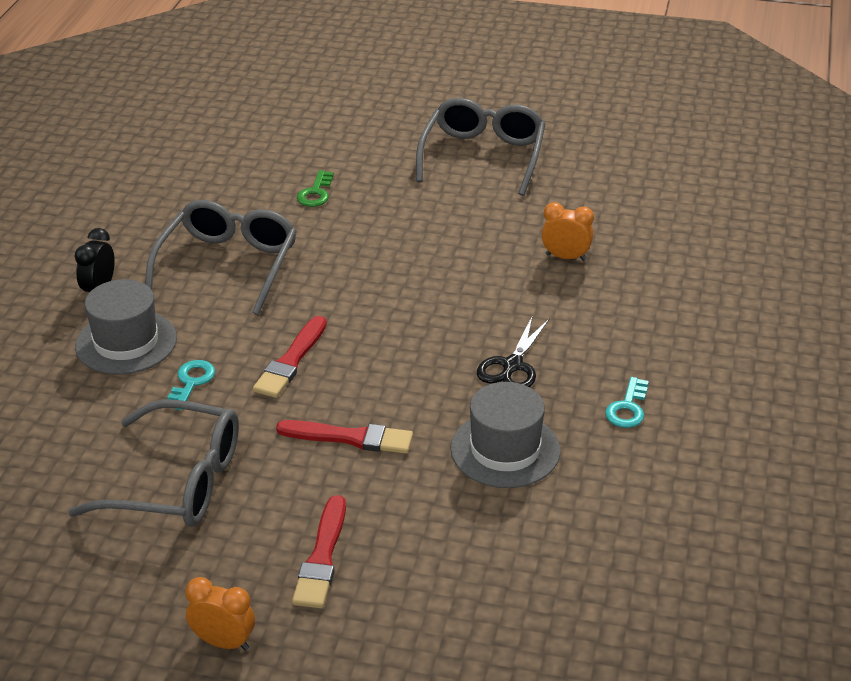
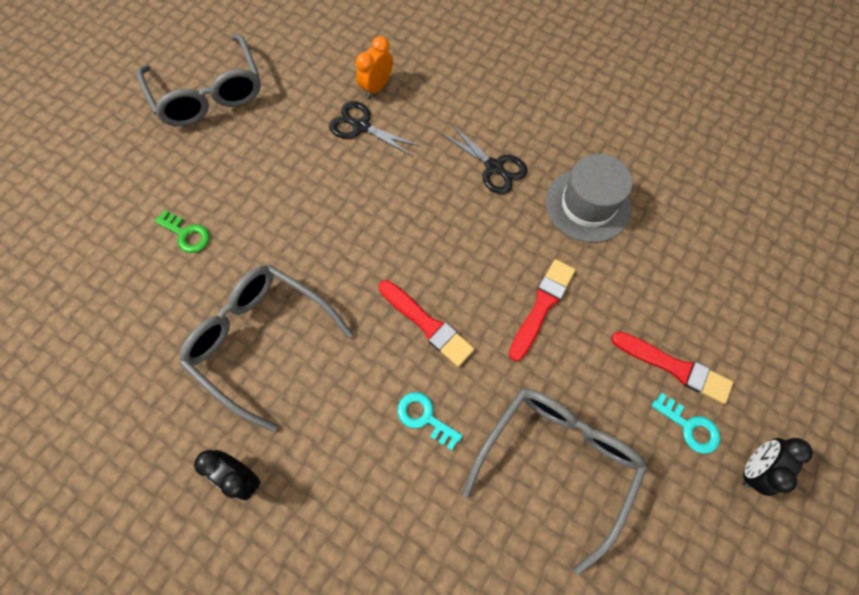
camera: 70 degrees left, 30 degrees up
grey hat [75,279,177,374] -> none
orange clock [185,577,255,650] -> black clock [742,438,813,496]
grey glasses [416,98,545,196] -> grey glasses turned 150 degrees counterclockwise [137,33,261,126]
turquoise key [605,377,649,428] -> turquoise key moved to [651,393,720,454]
none -> black scissors [329,101,420,156]

